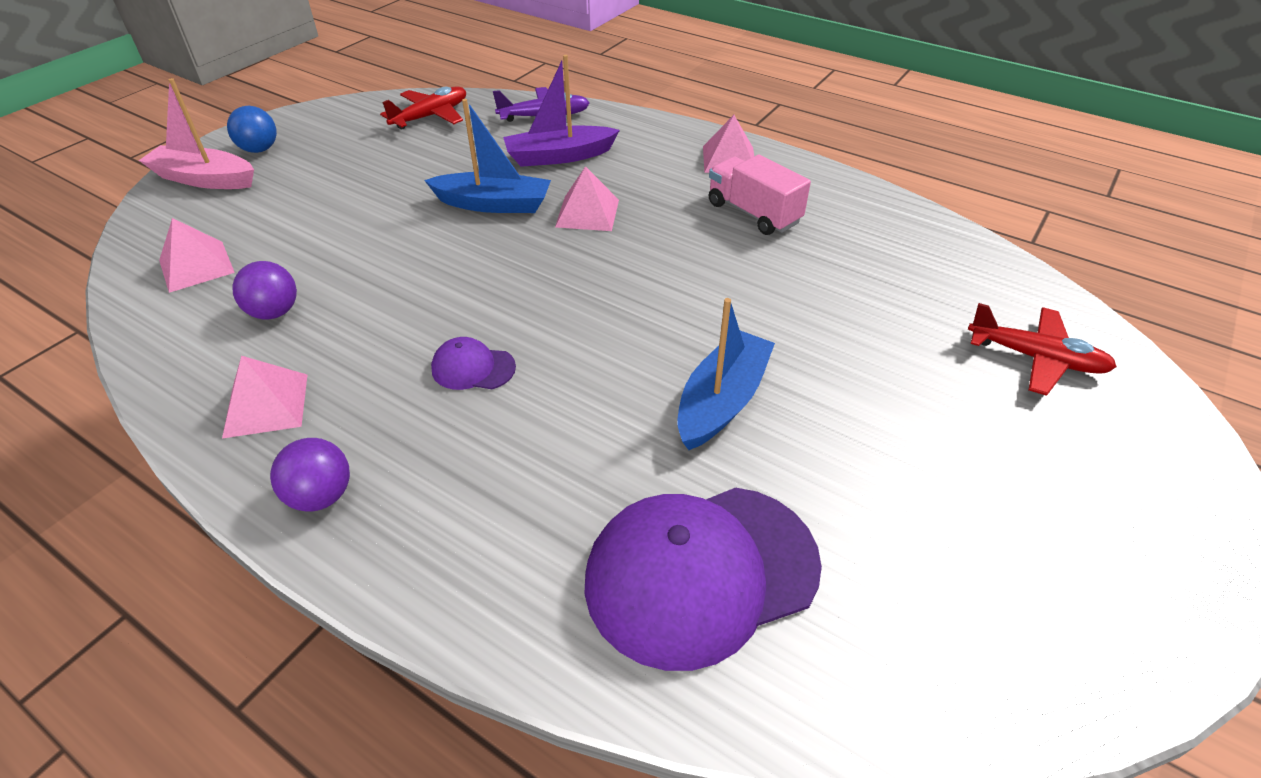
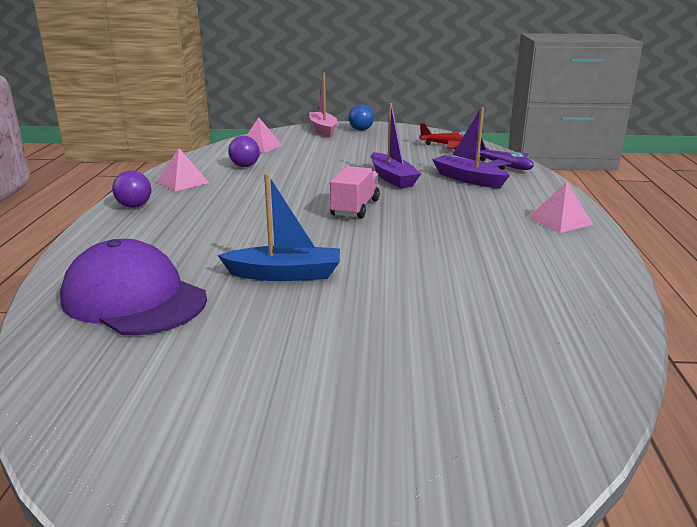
camera: 60 degrees right, 20 degrees down
blue boat [424,99,551,213] -> purple boat [371,103,421,188]
purple cap [431,337,516,390] -> none
pink pyramid [555,166,619,231] -> none
pink truck [709,155,811,235] -> pink truck moved to [330,166,380,219]
red plane [968,303,1117,396] -> none

